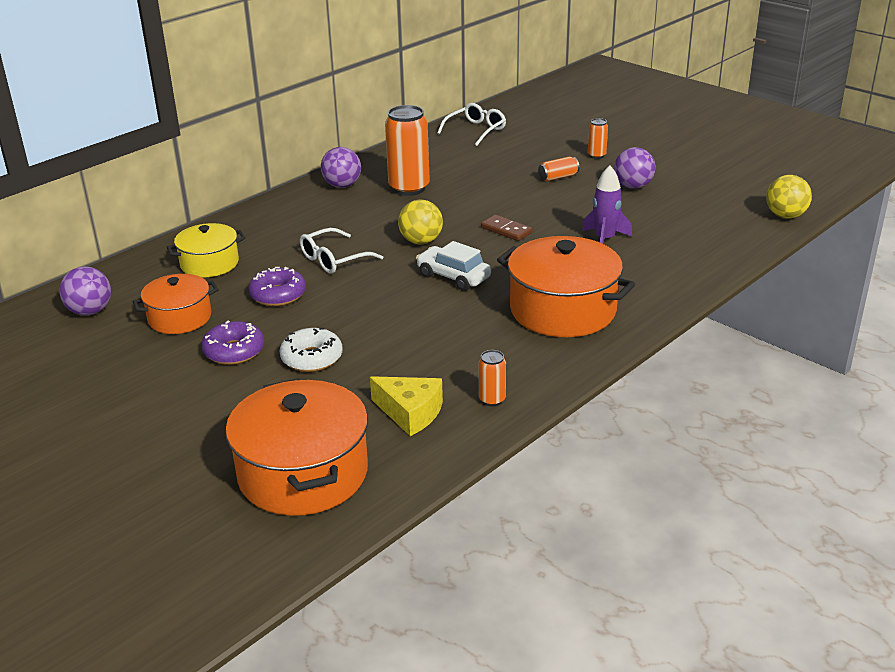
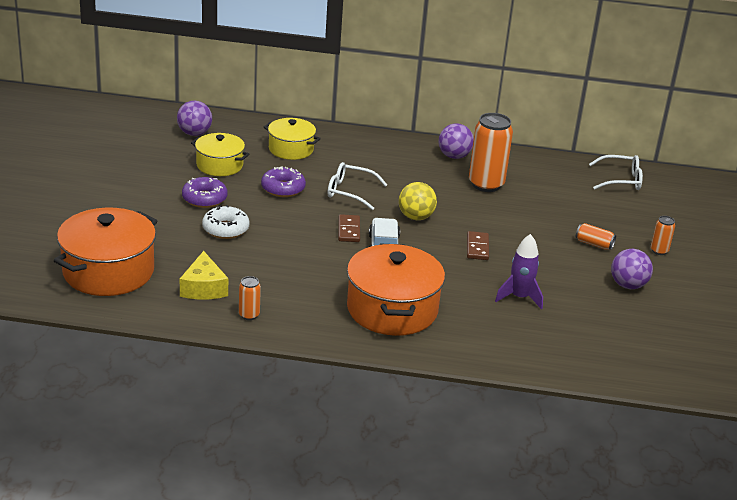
camera: 50 degrees right, 0 degrees up
orange pot [133,274,219,334] -> yellow pot [191,133,250,176]
yellow ball [766,175,812,219] -> none
none -> brown domino [338,214,360,242]

